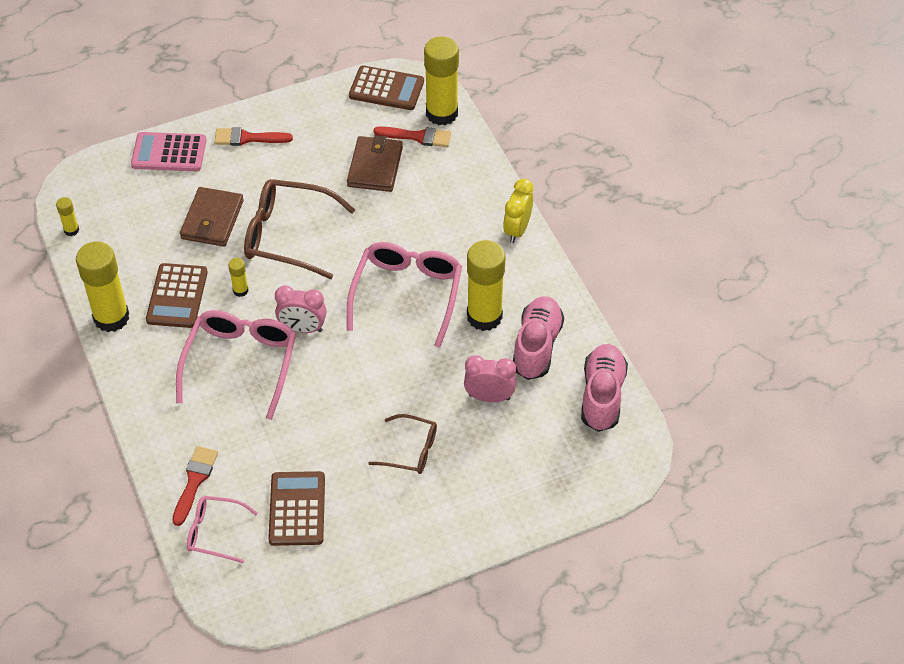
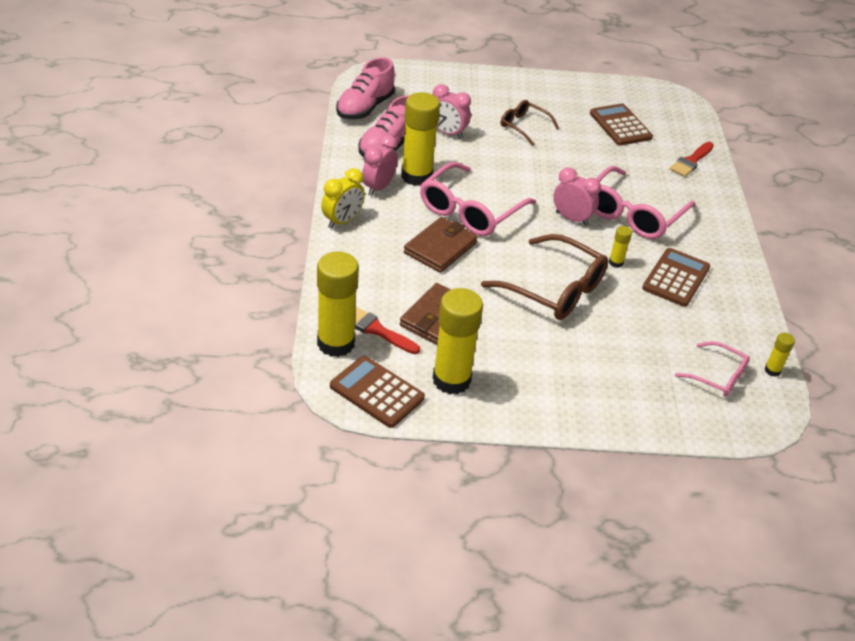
camera: 160 degrees left, 10 degrees down
yellow glue stick [76,241,129,332] -> yellow glue stick moved to [433,288,483,394]
pink calculator [131,132,207,172] -> none
brown wallet [180,187,244,247] -> brown wallet moved to [404,217,478,273]
pink glasses [187,496,258,563] -> pink glasses moved to [675,341,750,397]
red brush [214,127,293,146] -> none
brown calculator [268,471,325,546] -> brown calculator turned 135 degrees clockwise [590,104,653,146]
none -> pink clock [362,135,398,196]

